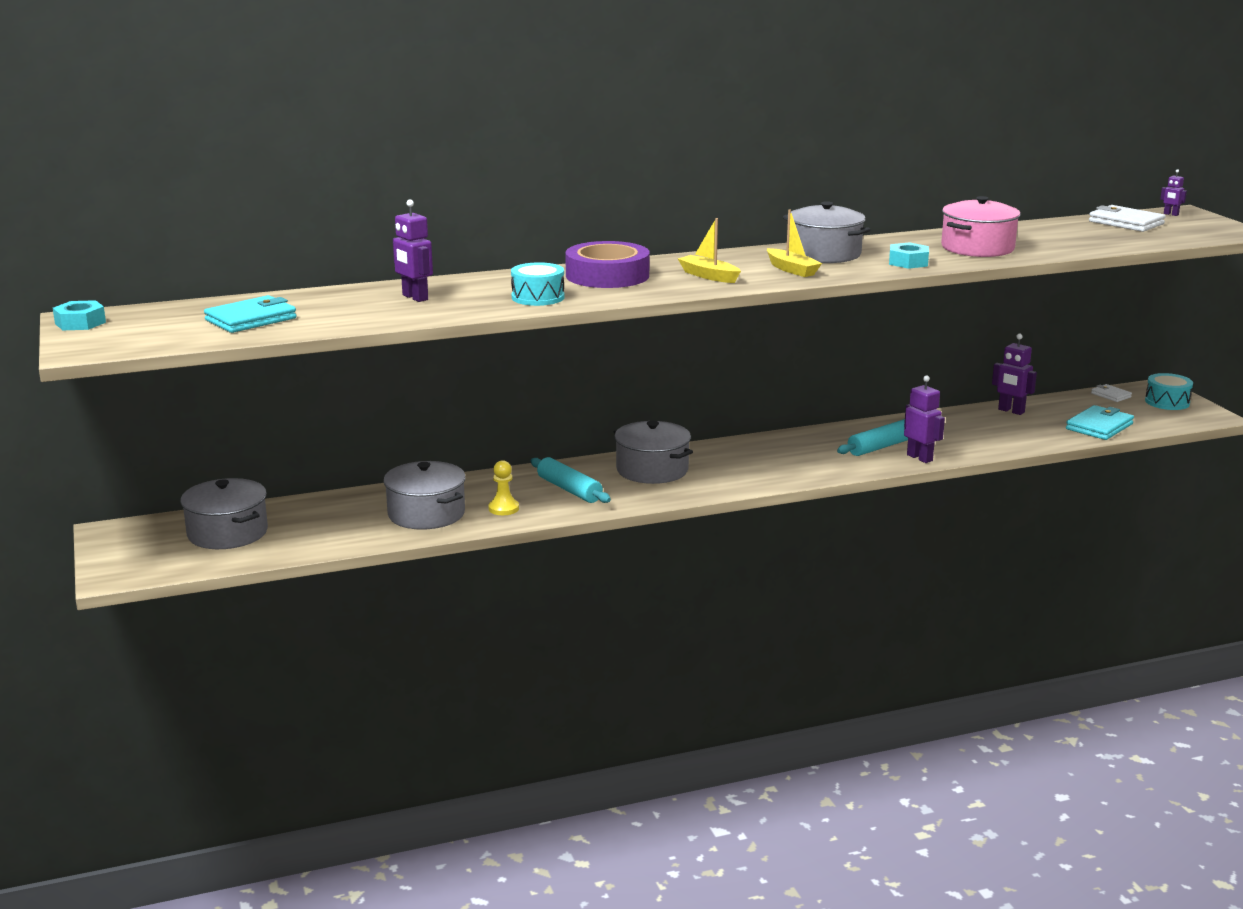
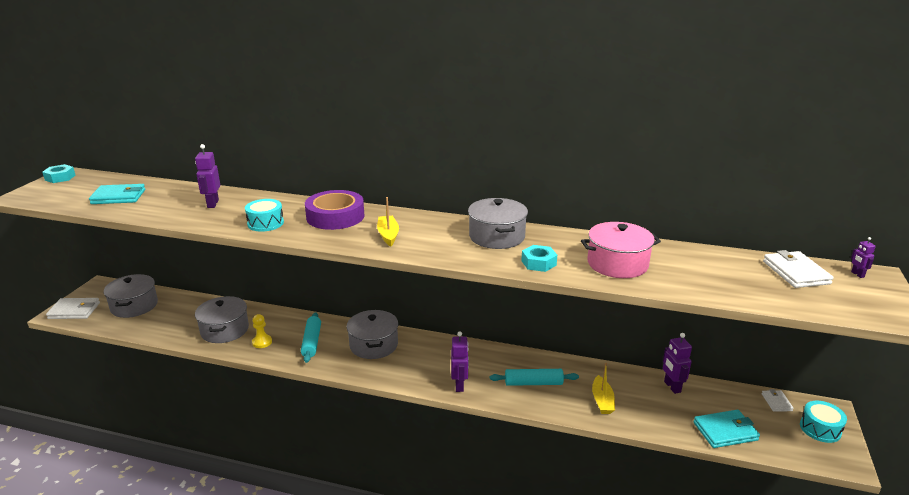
camera: 35 degrees right, 5 degrees up
yellow boat [767,209,822,277] -> yellow boat moved to [592,363,615,414]
purple robot [904,375,945,463] -> purple robot moved to [451,331,469,392]
none -> white wallet [46,298,100,319]

